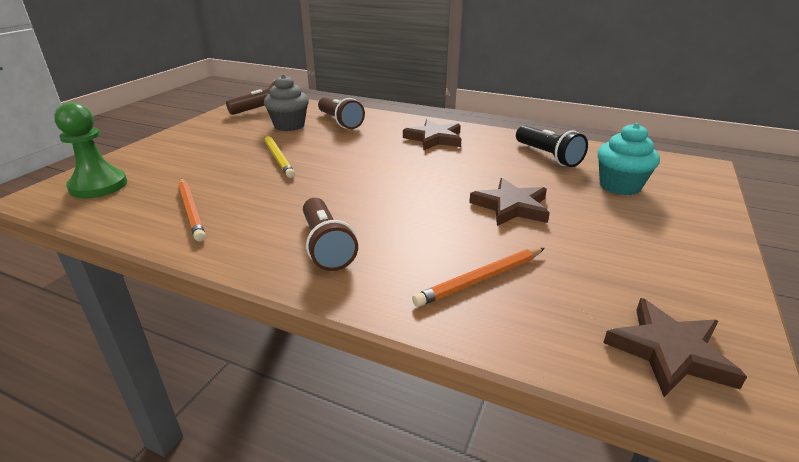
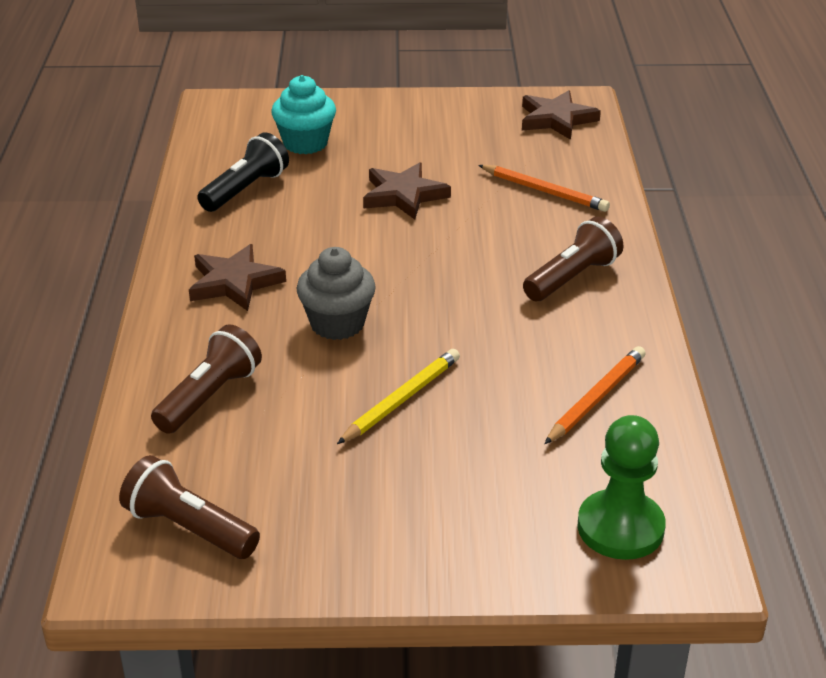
camera: 115 degrees left, 5 degrees up
grey cupcake [264,74,309,131] -> grey cupcake moved to [296,247,376,340]

